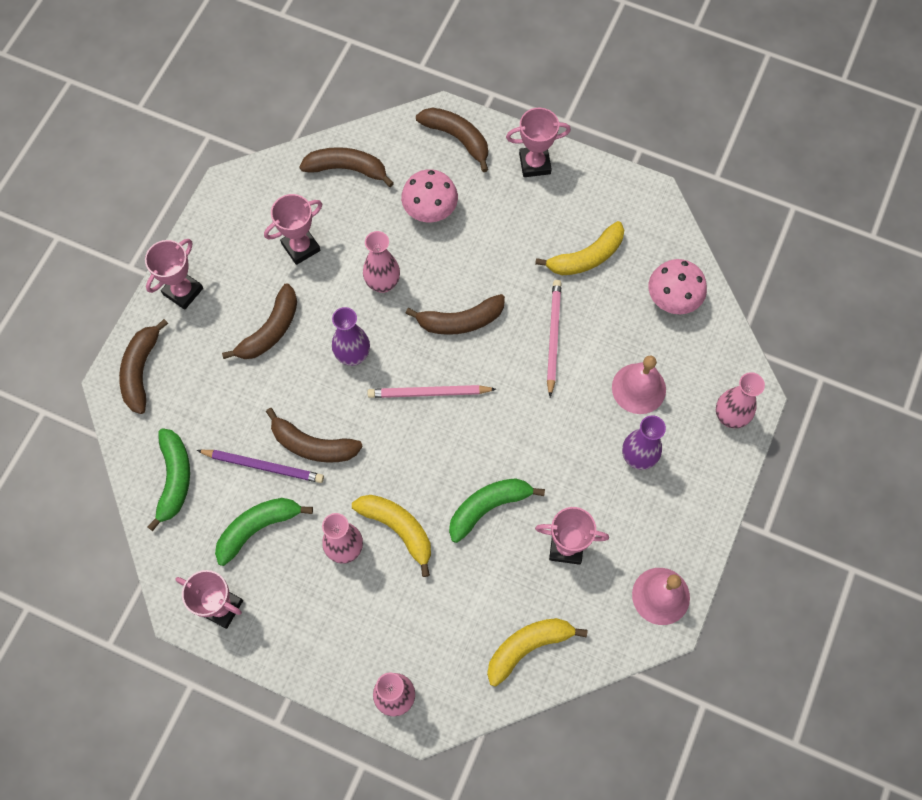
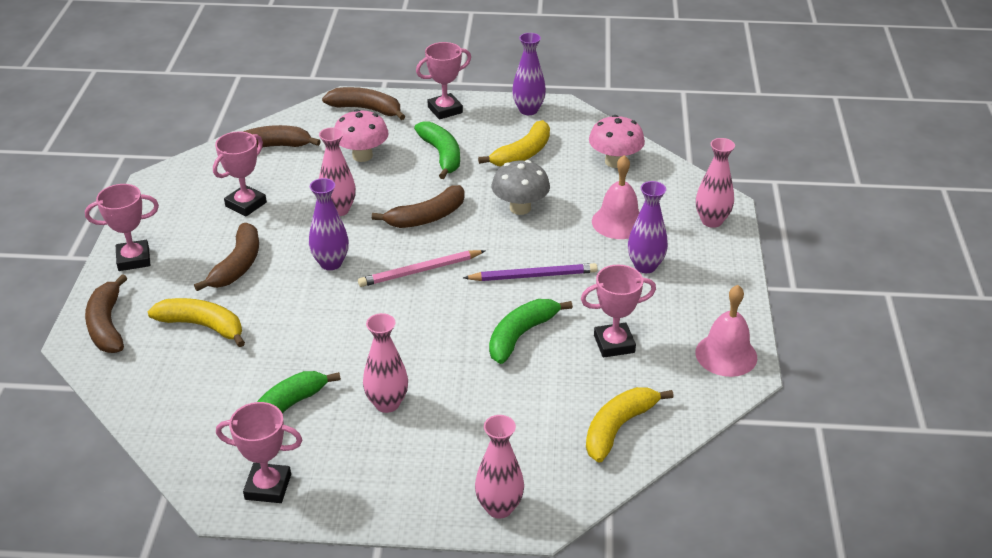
camera: 20 degrees left, 30 degrees down
pink trophy [145,239,203,310] -> pink trophy turned 60 degrees clockwise [85,184,159,271]
green banana [147,428,190,531] -> green banana moved to [414,121,460,179]
purple pencil [196,450,324,483] -> purple pencil moved to [463,263,598,281]
brown banana [266,408,363,463] -> none
yellow banana [352,495,431,577] -> yellow banana moved to [147,298,245,347]
pink pencil [547,280,561,397] -> grey mushroom [492,160,550,215]
none -> purple vase [512,33,546,115]

